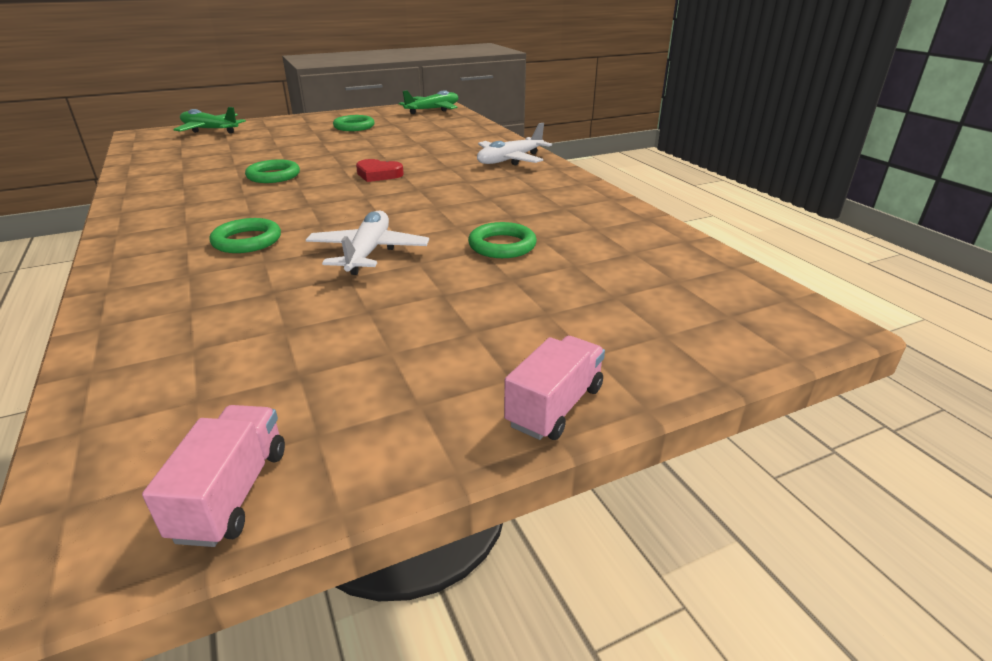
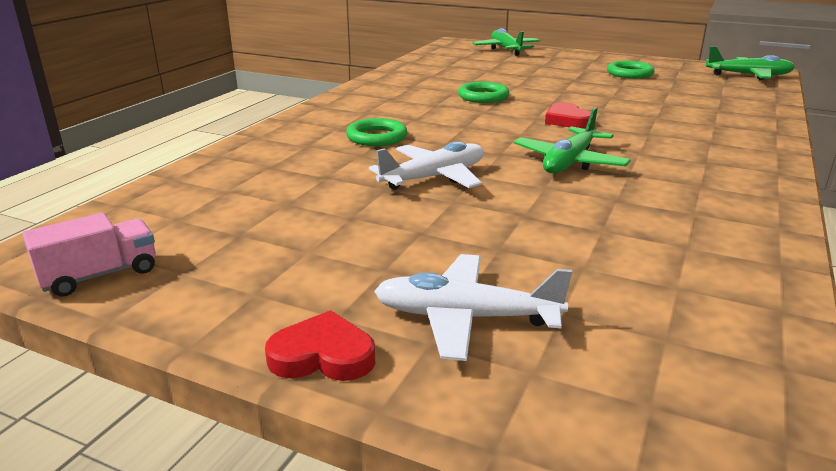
camera: 50 degrees right, 5 degrees down
green ring [468,222,537,258] -> none
white plane [477,123,552,165] -> white plane moved to [374,254,572,361]
pink truck [504,336,605,440] -> red heart [265,310,375,381]
none -> green plane [514,107,631,173]

